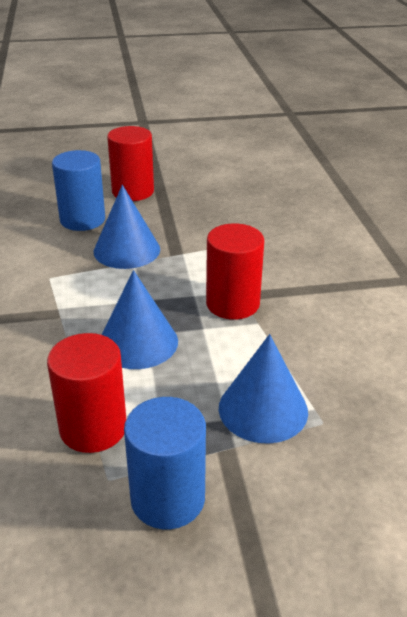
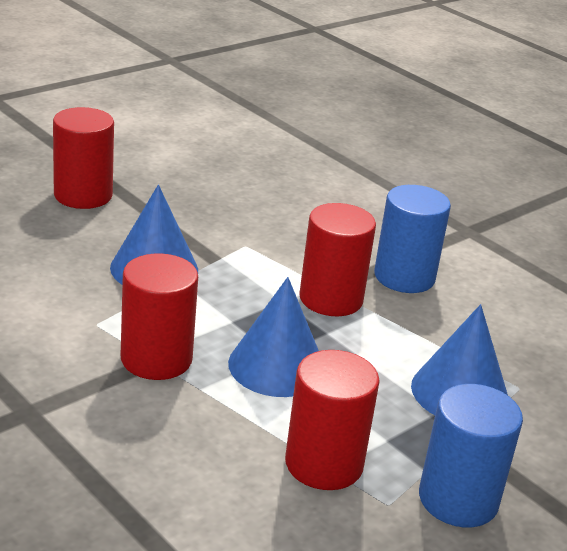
camera: 35 degrees left, 5 degrees down
blue cylinder [52,150,105,231] -> blue cylinder moved to [374,185,451,293]
none -> red cylinder [121,253,198,380]

